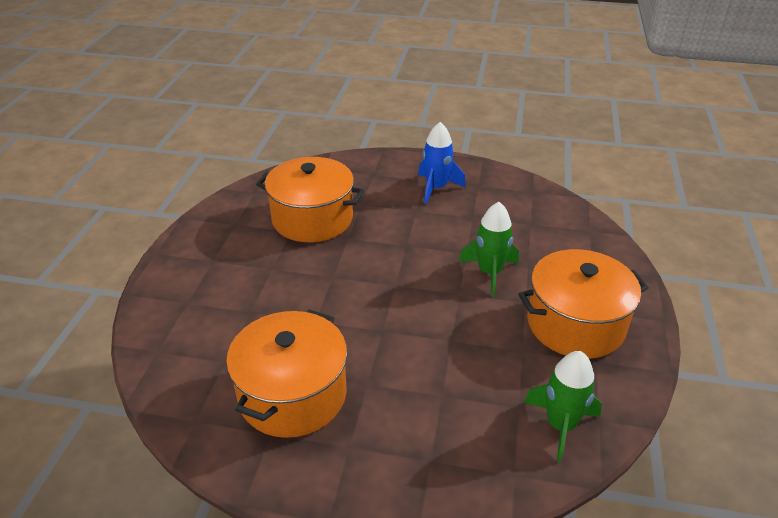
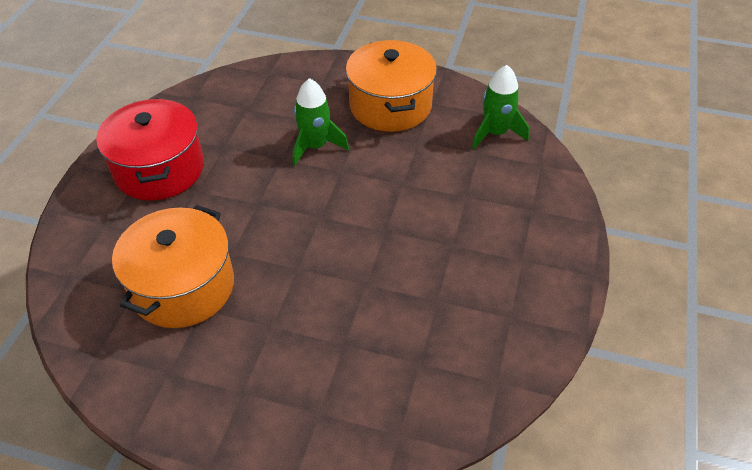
camera: 85 degrees left, 10 degrees up
orange pot [226,309,347,438] -> none
blue rocket [418,122,466,204] -> red pot [96,98,204,200]

